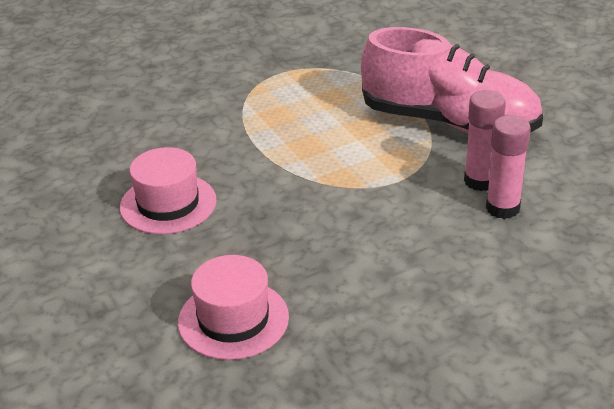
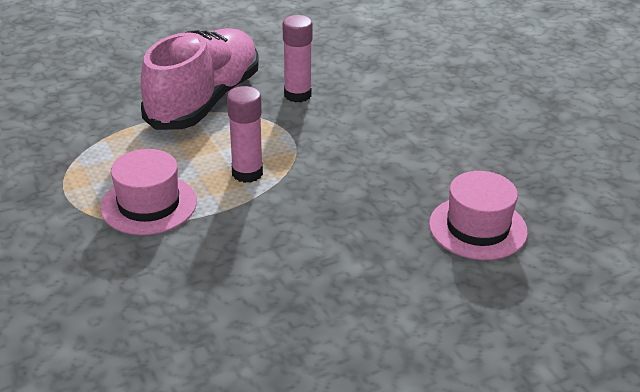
camera: 90 degrees left, 0 degrees up
pink hat [120,147,217,234] -> pink hat moved to [100,149,197,235]
pink glue stick [486,115,531,219] -> pink glue stick moved to [227,86,263,183]

